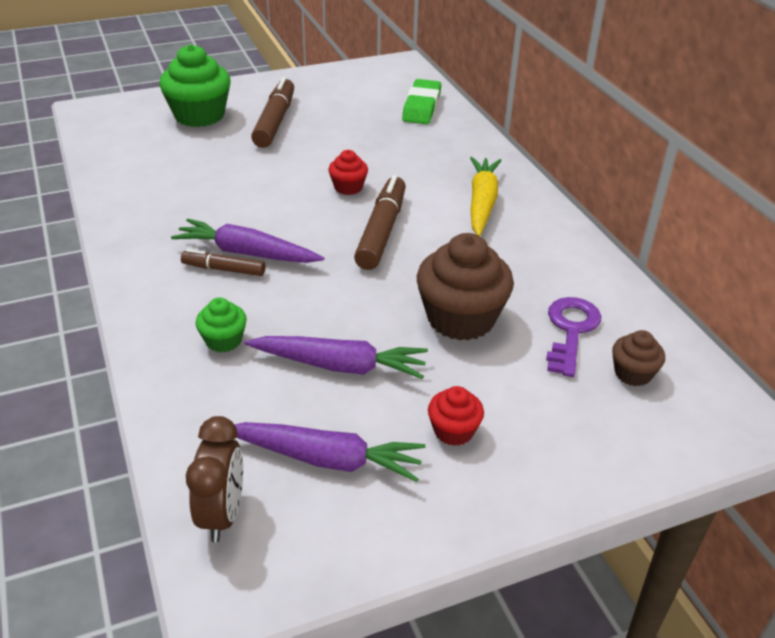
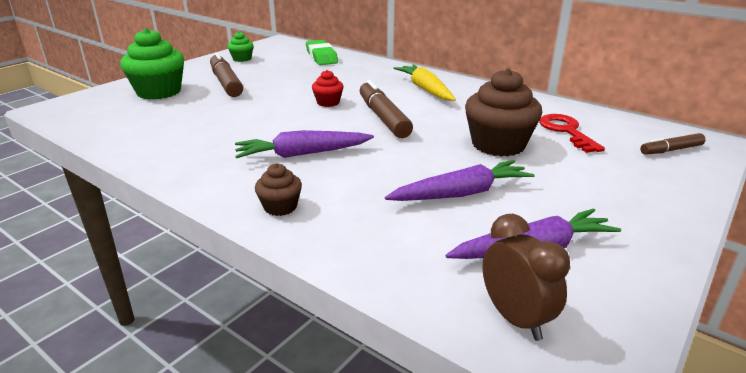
camera: 30 degrees left, 10 degrees down
brown marker [181,249,265,276] -> brown marker moved to [640,133,706,155]
green cupcake [196,298,247,352] -> green cupcake moved to [227,32,254,62]
red cupcake [428,386,484,446] -> none
purple key [546,297,601,377] -> red key [539,114,605,153]
brown cupcake [612,330,665,386] -> brown cupcake moved to [255,164,302,216]

